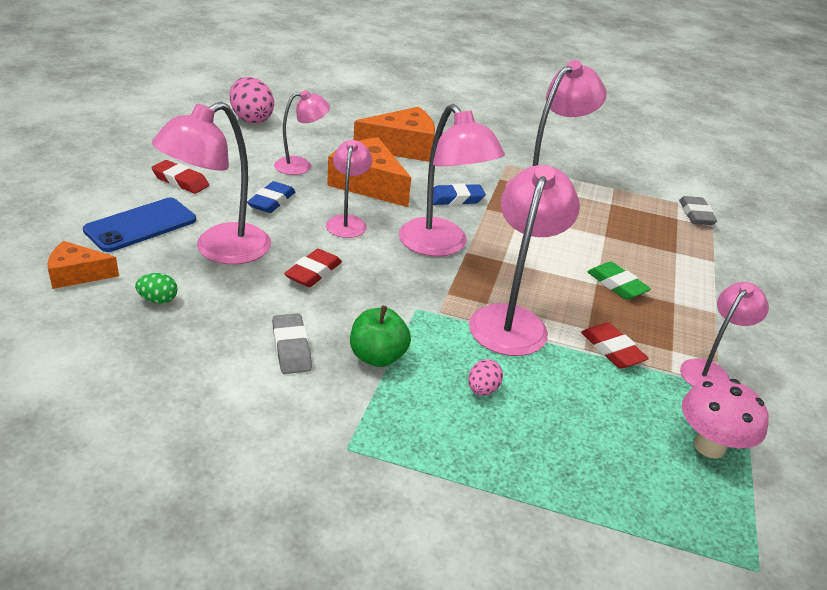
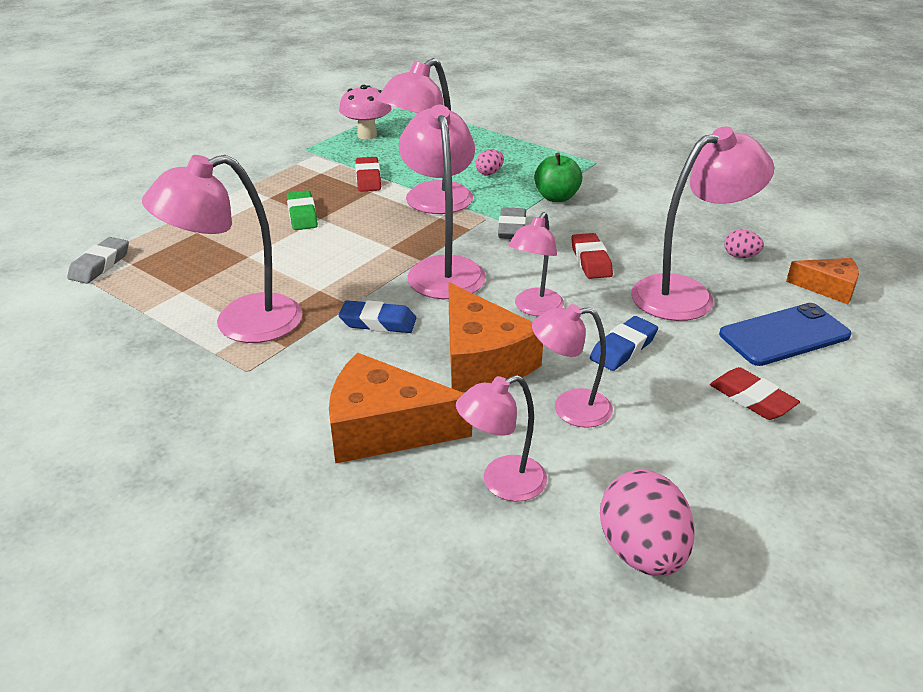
camera: 155 degrees left, 0 degrees up
green egg [135,273,178,304] -> pink egg [724,230,764,258]
grey eraser [272,313,312,374] -> grey eraser moved to [498,207,526,239]
red eraser [284,249,342,287] -> red eraser turned 60 degrees counterclockwise [571,233,613,279]
pink lamp [680,282,769,387] -> pink lamp moved to [456,375,547,502]

